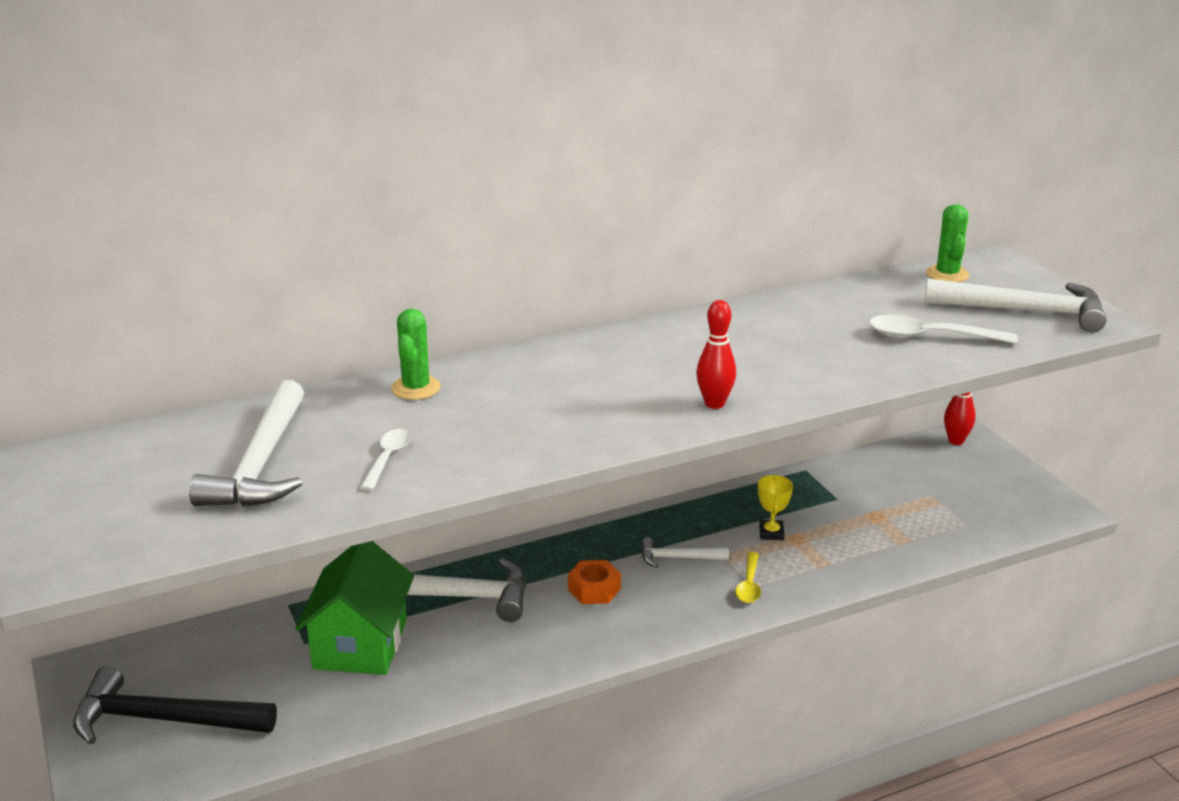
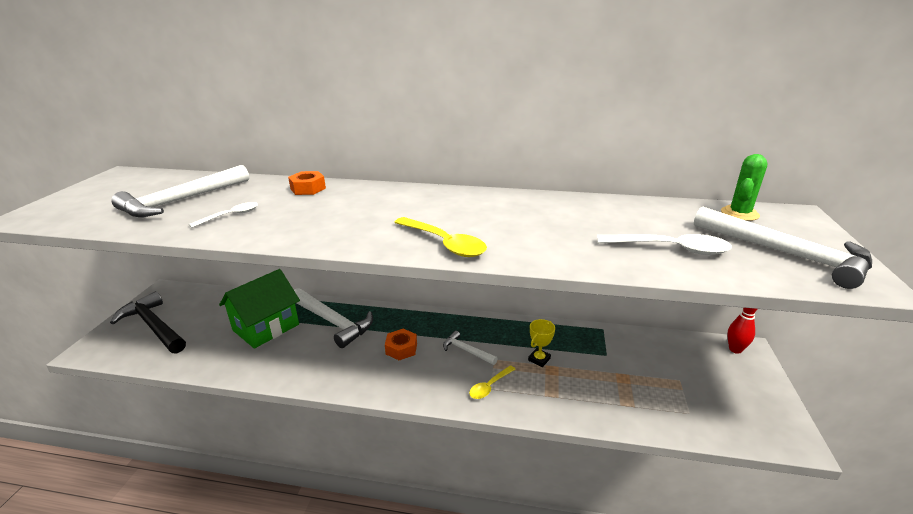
camera: 35 degrees right, 0 degrees up
green cactus [391,309,441,400] -> orange nut [288,171,326,195]
red bowling pin [696,300,736,409] -> yellow spoon [394,217,487,257]
white spoon [869,314,1018,344] -> white spoon turned 150 degrees clockwise [597,234,732,255]

